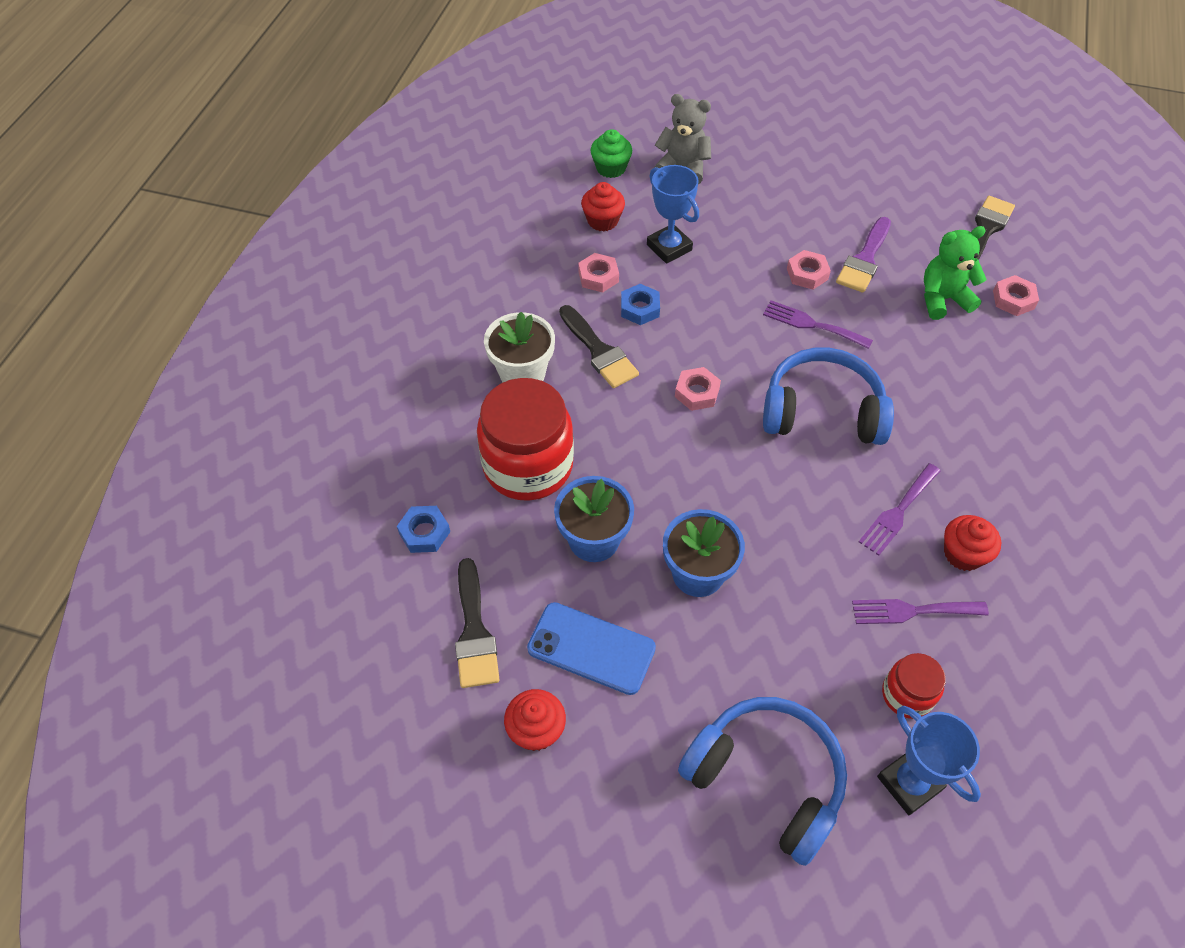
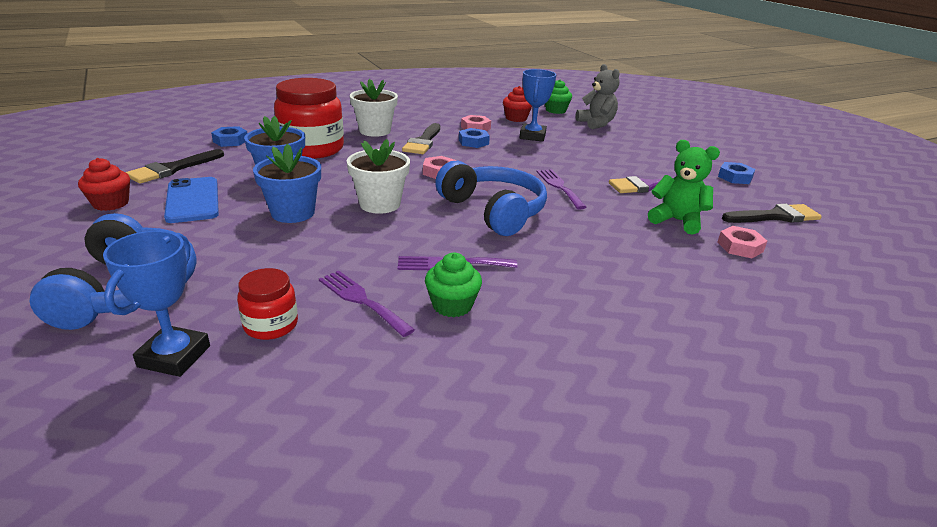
camera: 45 degrees right, 25 degrees down
pink nut [787,250,831,290] -> none
red cupcake [944,515,1001,571] -> green cupcake [425,253,482,317]
none -> white flower pot [347,139,410,214]
none -> blue nut [718,162,755,184]

